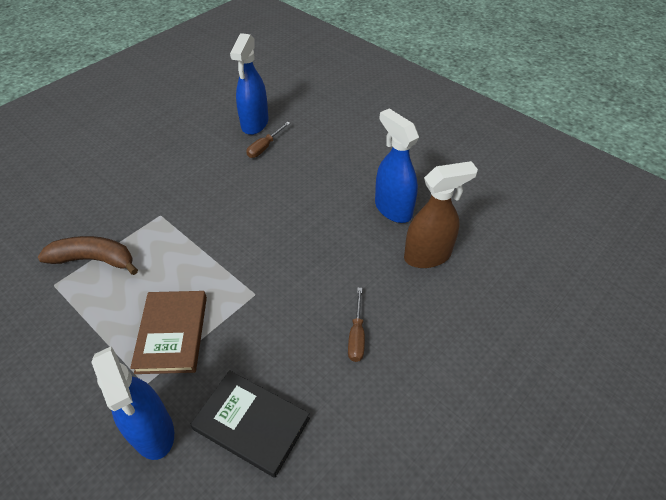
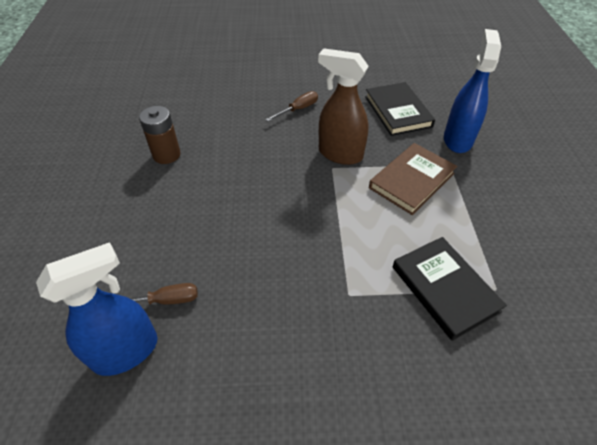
camera: 135 degrees left, 0 degrees up
brown banana [38,236,138,275] -> black book [393,237,507,341]
blue spray bottle [375,108,419,223] -> brown battery [139,106,181,164]
brown spray bottle [404,161,478,268] -> brown spray bottle moved to [318,49,369,165]

